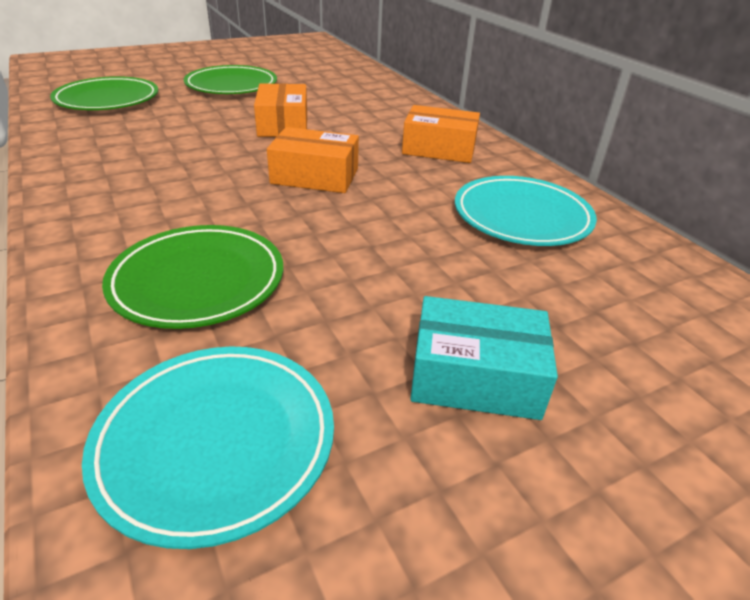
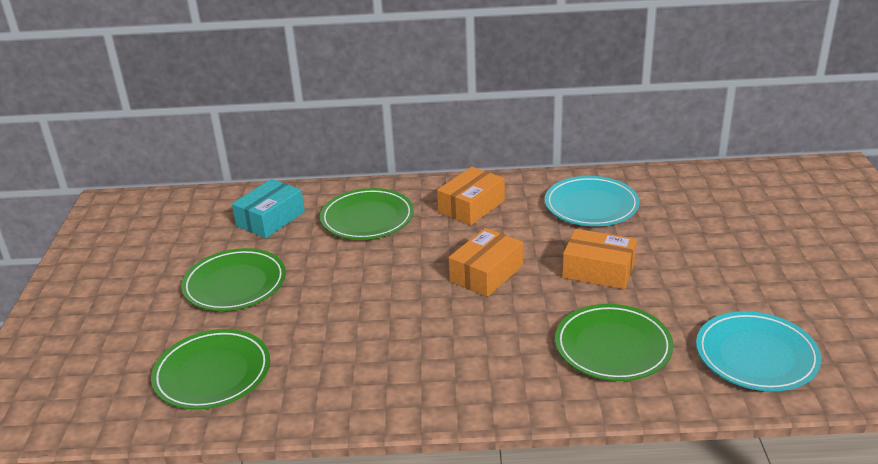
camera: 60 degrees left, 5 degrees down
orange box [254,83,307,137] -> orange box moved to [562,229,637,289]
turquoise box [410,296,558,420] -> turquoise box moved to [232,179,305,238]
none -> green plate [320,188,414,240]

